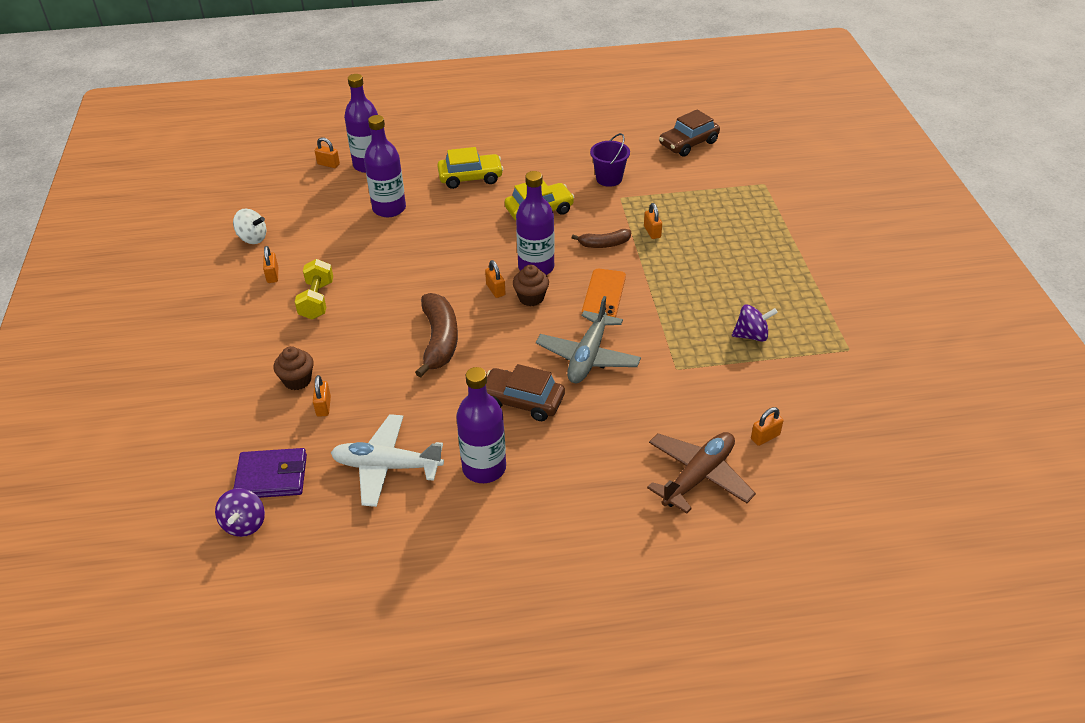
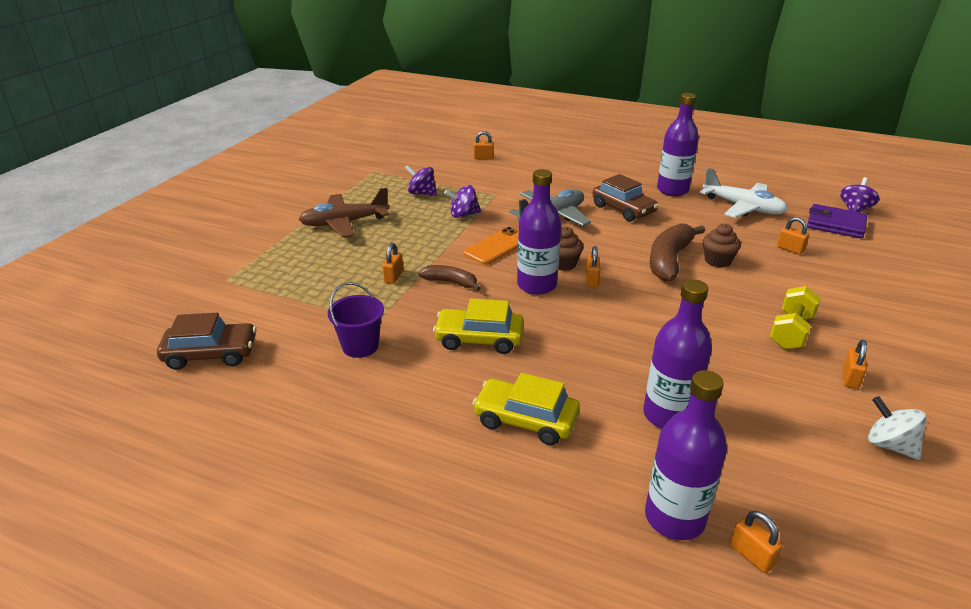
camera: 150 degrees left, 10 degrees down
brown cupcake [273,346,314,390] -> brown cupcake moved to [703,224,741,268]
orange padlock [313,375,331,417] -> orange padlock turned 75 degrees counterclockwise [777,217,809,254]
brown plane [647,432,756,514] -> brown plane moved to [299,188,390,238]
none -> purple spinning top [444,185,481,218]

